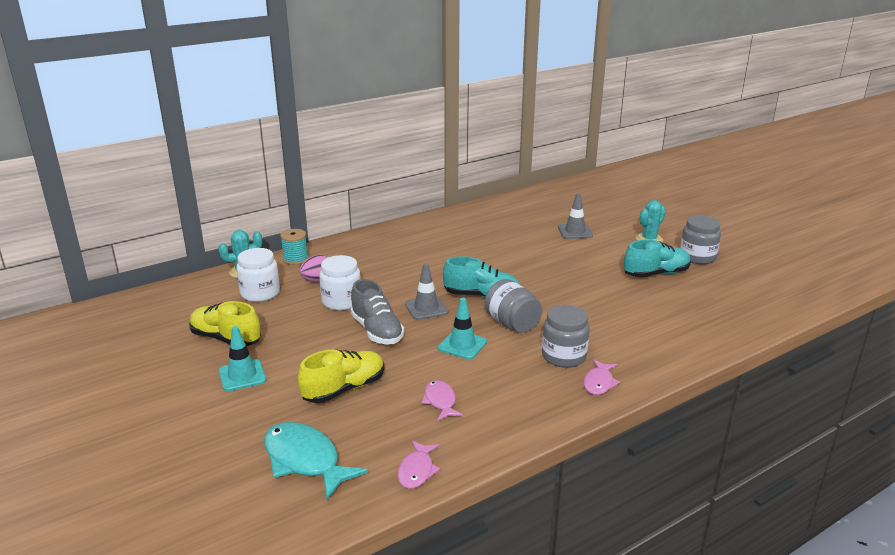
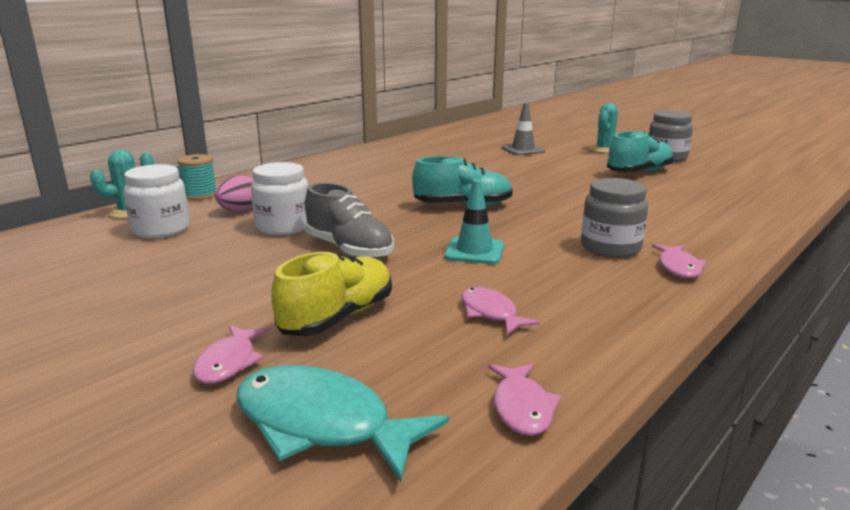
camera: 15 degrees left, 5 degrees down
yellow shoe [189,301,261,346] -> none
turquoise traffic cone [219,326,266,391] -> none
grey traffic cone [405,263,448,320] -> none
grey jar [484,279,542,333] -> none
none -> pink fish [192,325,269,384]

